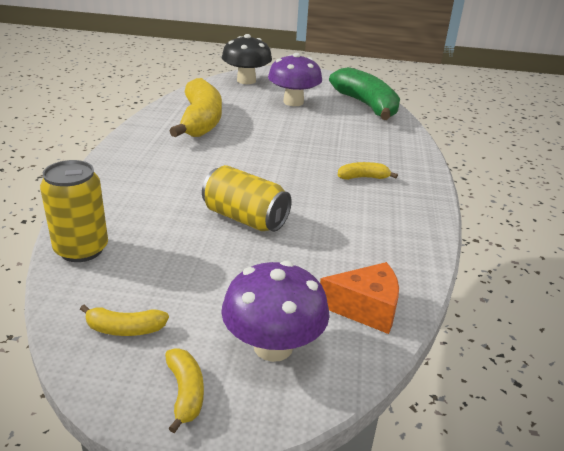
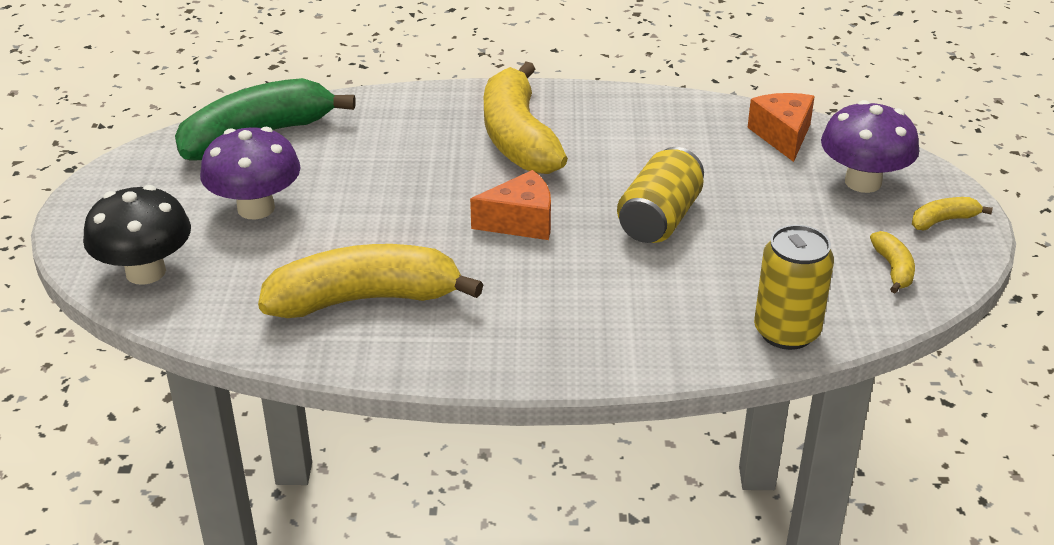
camera: 95 degrees left, 5 degrees up
yellow banana [338,162,398,180] -> yellow banana [484,62,568,174], size x2.32
none -> orange cheese [470,170,551,240]

